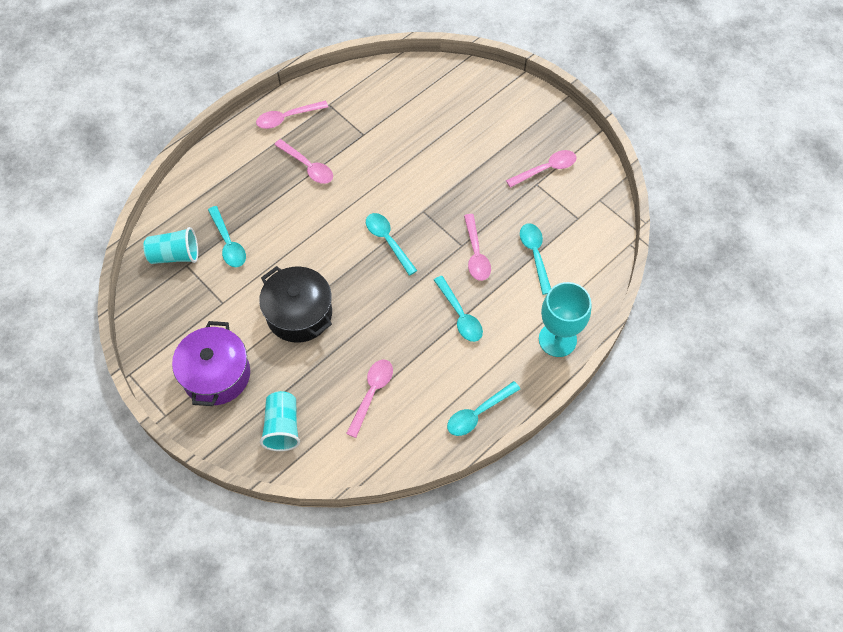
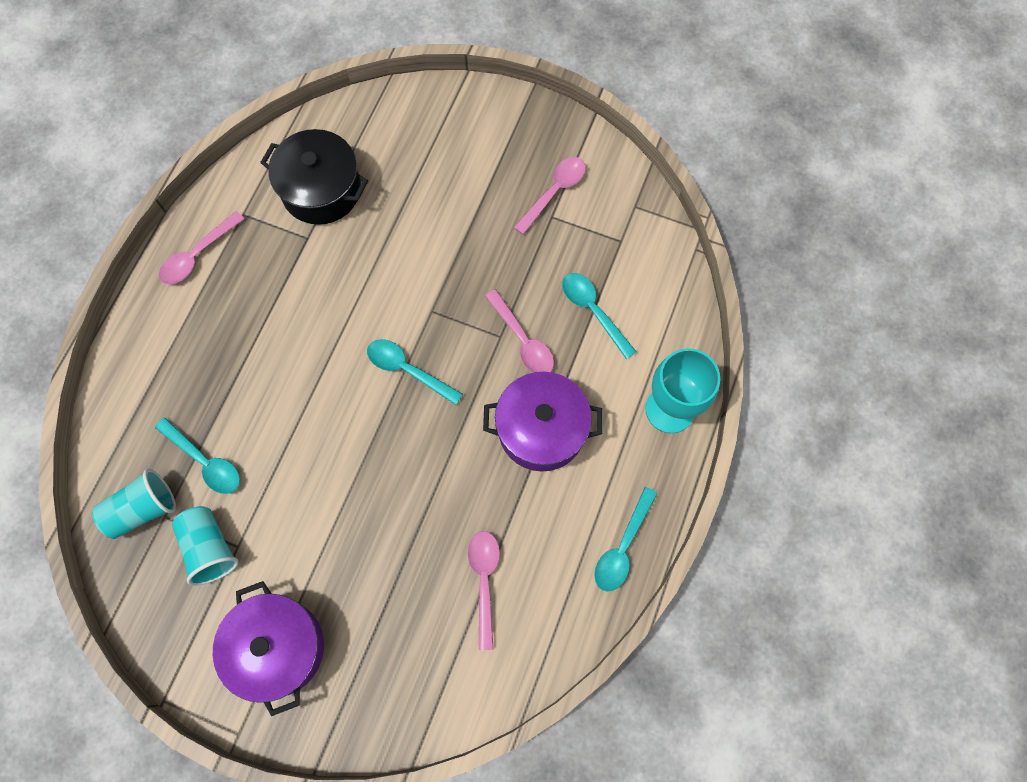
camera: 25 degrees left, 10 degrees up
black pot [259,266,332,343] -> black pot moved to [260,129,368,225]
turquoise cup [260,391,300,451] -> turquoise cup moved to [172,506,239,586]
pink spoon [274,139,333,184] -> none
turquoise spoon [434,276,483,342] -> purple pot [483,372,603,471]

